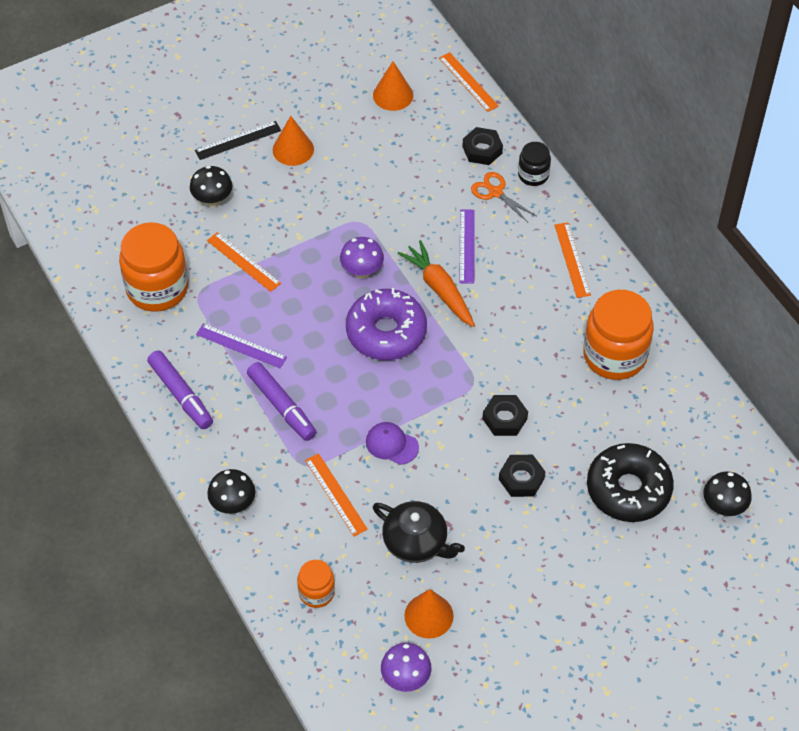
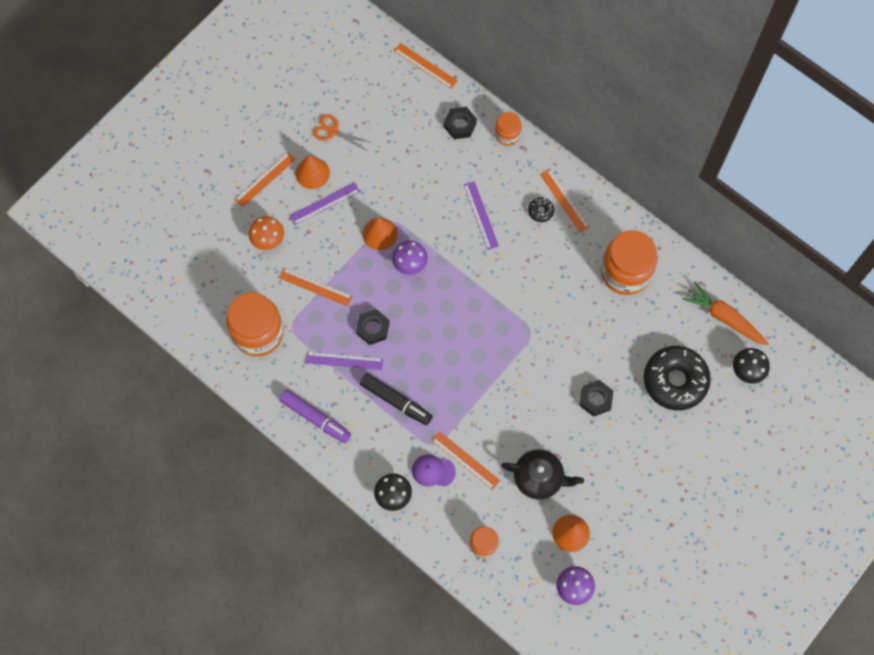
camera: 20 degrees left, 15 degrees up
black mushroom [190,166,233,207] -> orange mushroom [249,216,284,250]
black ruler [195,121,281,160] -> orange ruler [235,152,296,207]
purple marker [247,362,316,441] -> black marker [360,373,433,425]
purple donut [346,288,427,360] -> none
purple cap [366,422,419,465] -> purple cap moved to [412,454,456,487]
orange cone [373,61,413,111] -> orange cone moved to [362,217,397,250]
orange carrot [398,240,475,327] -> orange carrot moved to [682,282,768,345]
orange scissors [471,172,536,222] -> orange scissors moved to [313,114,372,150]
black nut [482,395,528,436] -> black nut moved to [356,309,390,345]
black jar [518,142,551,186] -> orange jar [495,112,522,146]
none -> purple ruler [290,182,360,225]
none -> black donut [528,197,554,222]

